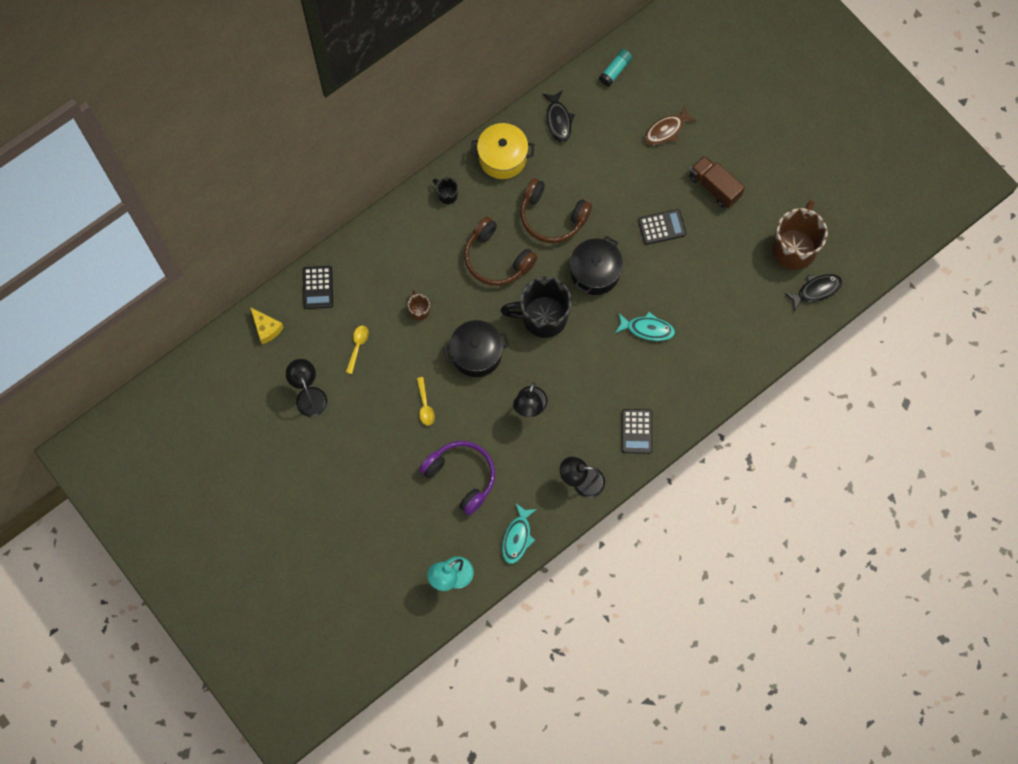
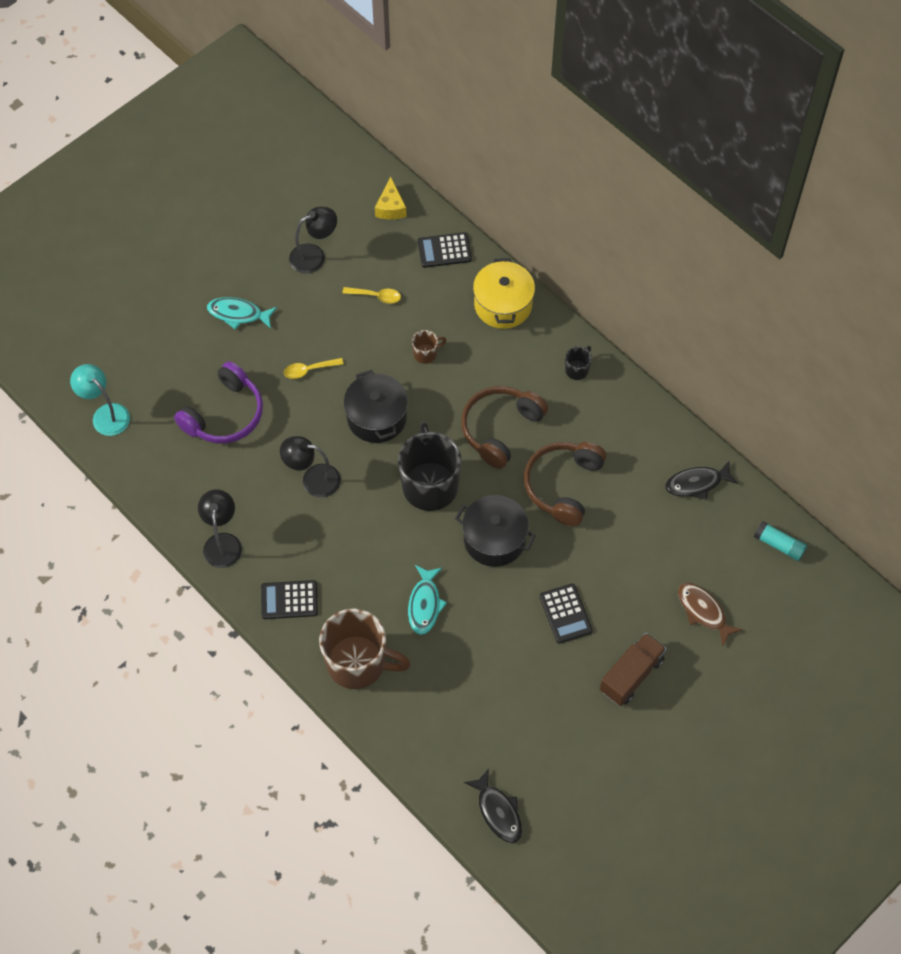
camera: 85 degrees right, 10 degrees down
yellow cheese [250,307,284,344] -> yellow cheese turned 45 degrees counterclockwise [375,176,407,219]
yellow pot [471,123,534,179] -> yellow pot moved to [473,258,535,329]
turquoise fish [502,504,537,564] -> turquoise fish moved to [207,297,277,329]
brown mug [772,200,828,270] -> brown mug moved to [319,609,411,689]

